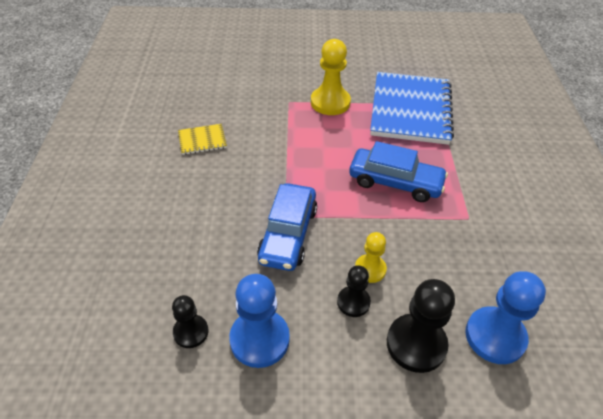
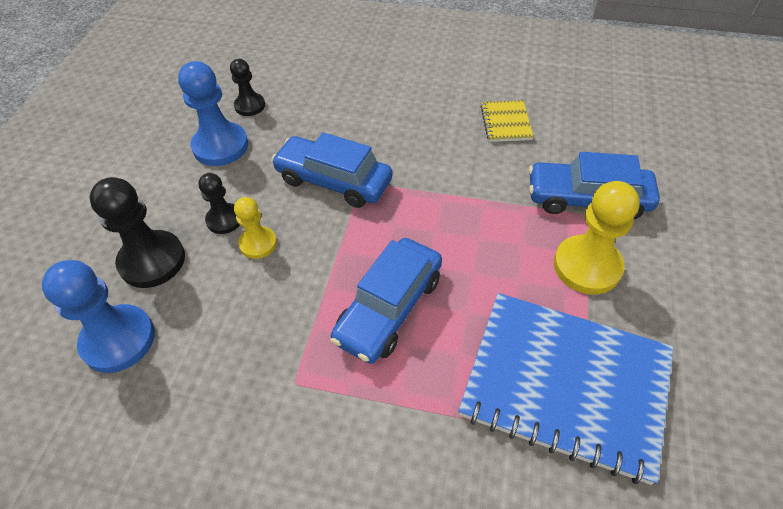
camera: 105 degrees right, 5 degrees up
none -> blue car [529,152,660,219]

